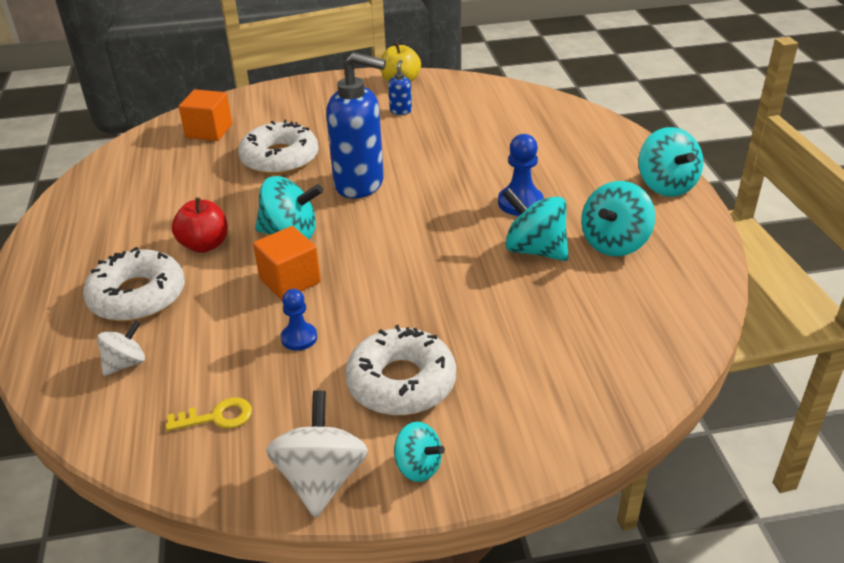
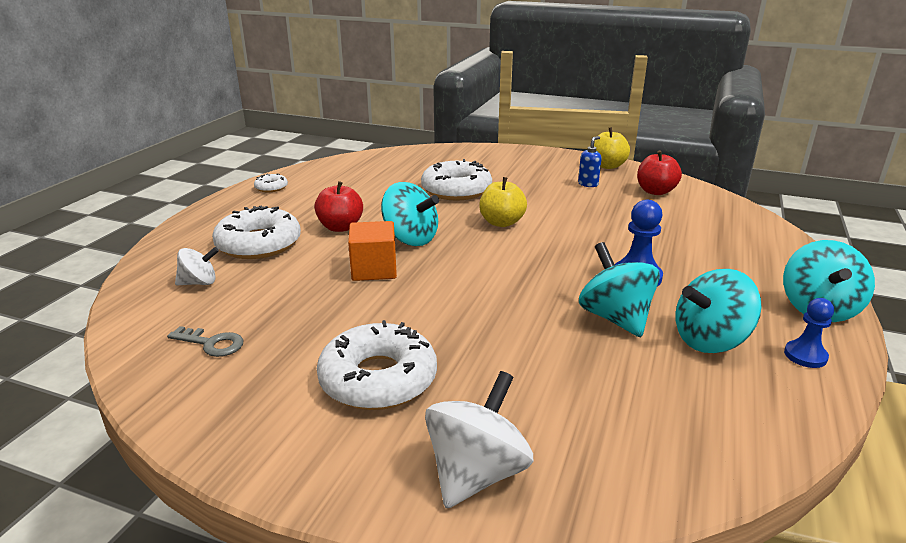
camera: 30 degrees right, 10 degrees down
yellow key [166,397,252,431] -> grey key [167,326,243,357]
orange cube [179,89,232,141] -> none
white spinning top [266,390,368,518] -> white spinning top moved to [425,371,534,508]
blue pawn [281,289,317,351] -> blue pawn moved to [784,298,834,368]
blue soap dispenser [326,52,386,199] -> yellow apple [479,177,527,227]
turquoise spinning top [394,422,445,482] -> none
none -> white donut [254,174,288,192]
none -> red apple [637,150,682,195]

